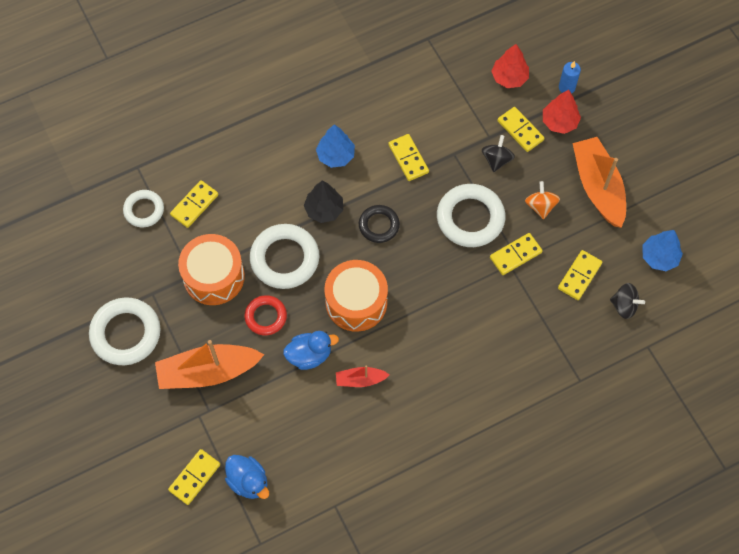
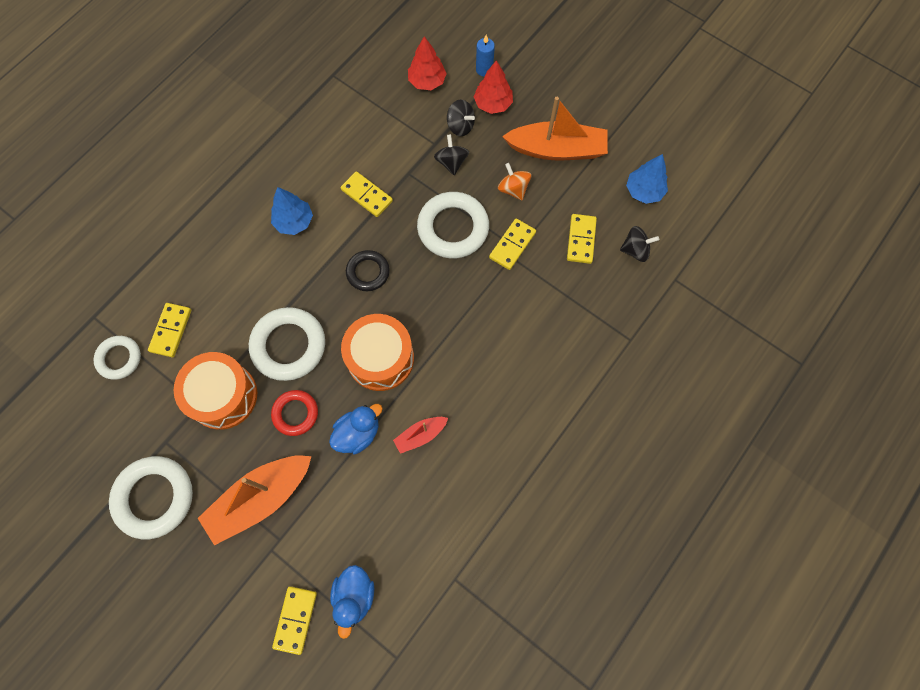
camera: 25 degrees left, 5 degrees up
blue duck [225,455,269,499] -> blue duck turned 75 degrees clockwise [330,565,374,639]
black tree [304,181,343,223] -> none
yellow domino [497,107,545,152] -> black spinning top [447,100,475,136]
orange boat [572,137,626,228] -> orange boat turned 135 degrees clockwise [502,97,608,160]

